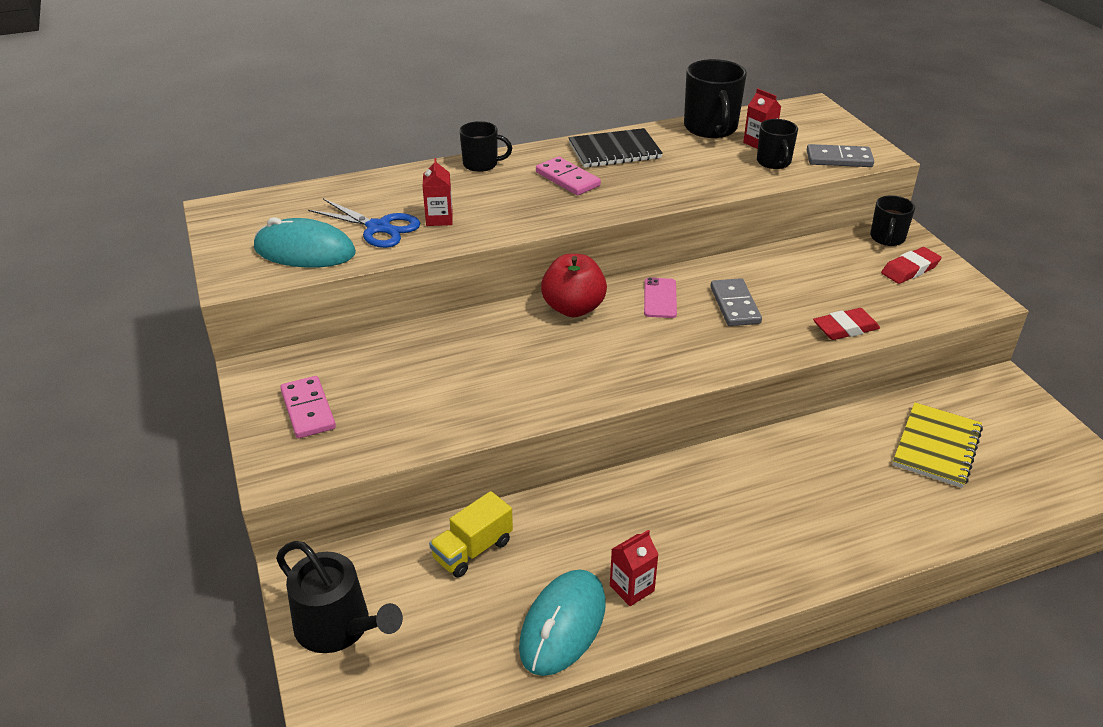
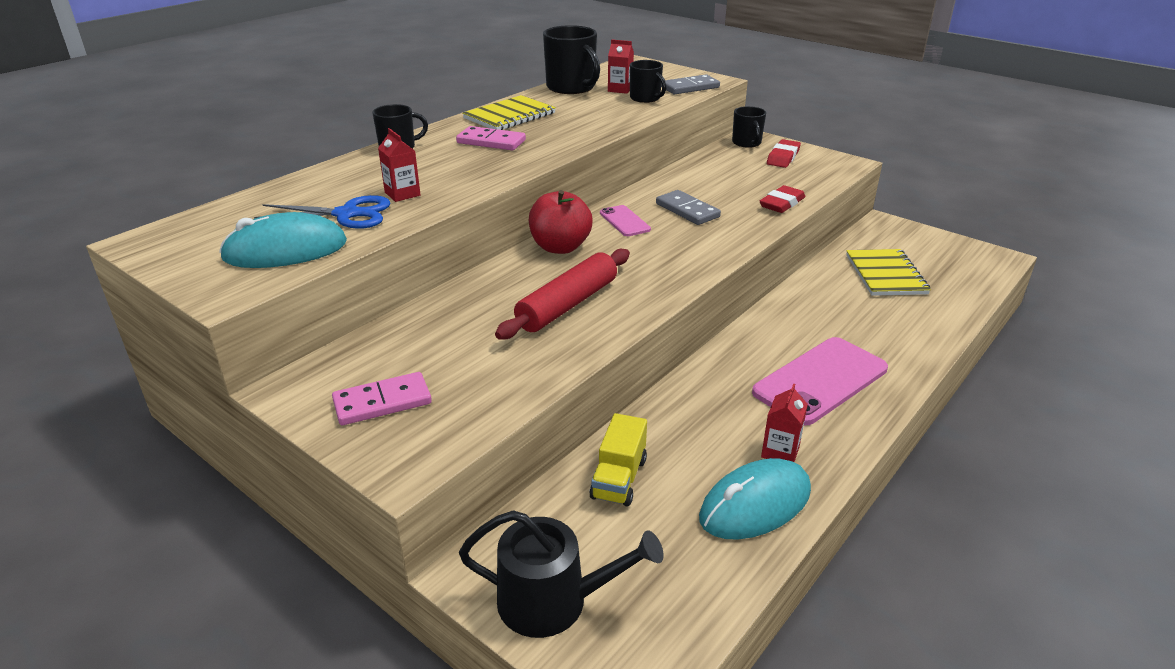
camera: 30 degrees left, 5 degrees down
pink domino [280,376,336,438] -> pink domino turned 60 degrees counterclockwise [332,372,432,425]
turquoise mouse [519,569,606,676] -> turquoise mouse turned 60 degrees clockwise [699,458,811,540]
black notebook [568,128,663,168] -> yellow notebook [462,95,556,130]
none -> red rolling pin [495,249,630,340]
none -> pink phone [752,337,888,425]

